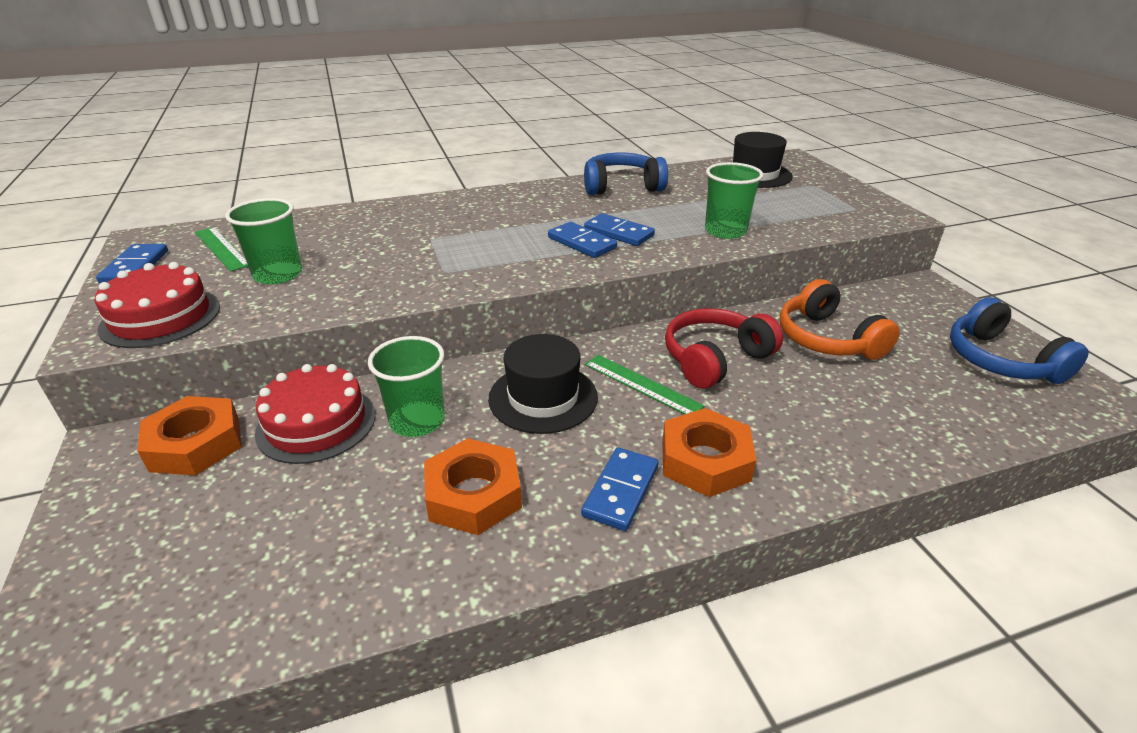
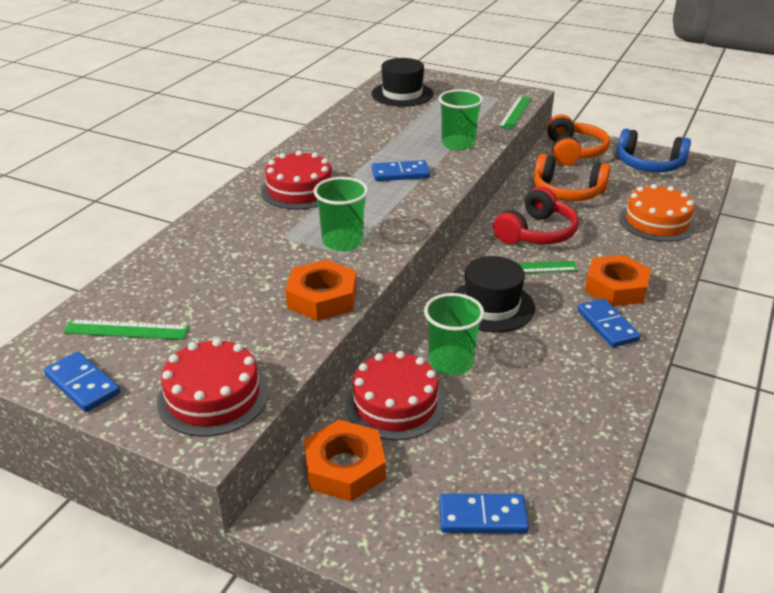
camera: 45 degrees left, 0 degrees up
green cup [225,198,302,285] -> green cup moved to [314,177,368,251]
orange nut [424,438,522,535] -> orange nut moved to [285,259,357,321]
blue domino [548,222,617,258] -> blue domino moved to [439,494,529,533]
blue headphones [584,153,668,195] -> none
red headphones [665,308,783,389] -> red headphones turned 150 degrees counterclockwise [493,187,579,244]
none -> red cake [261,151,332,210]
none -> green ruler [498,96,532,129]
none -> orange headphones [547,114,610,166]
none -> orange cake [619,184,696,242]

